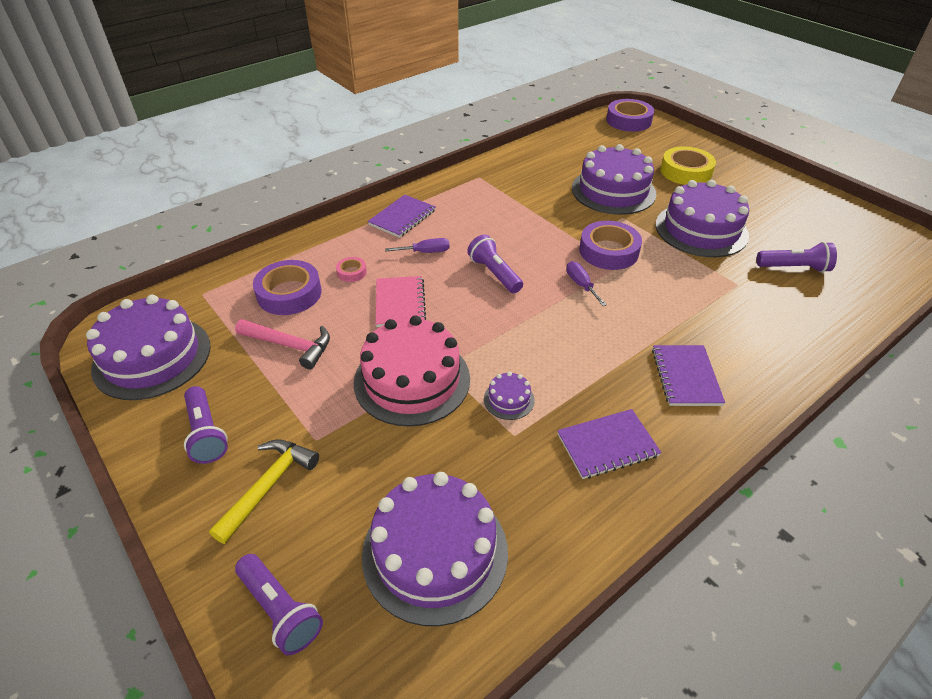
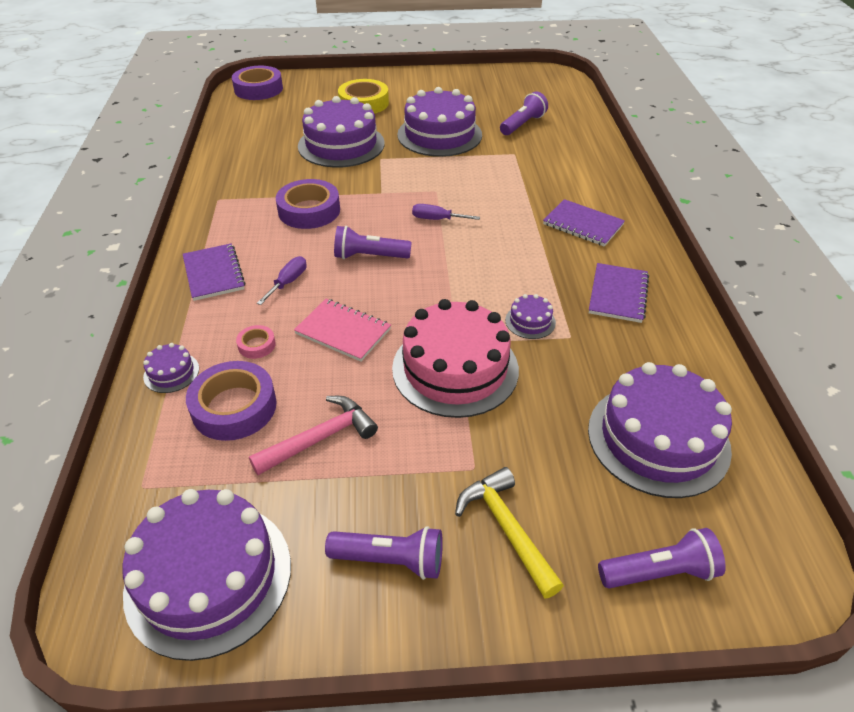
camera: 55 degrees left, 0 degrees up
purple tape [579,221,642,270] -> purple tape moved to [276,179,340,229]
none -> purple cake [143,343,199,393]

